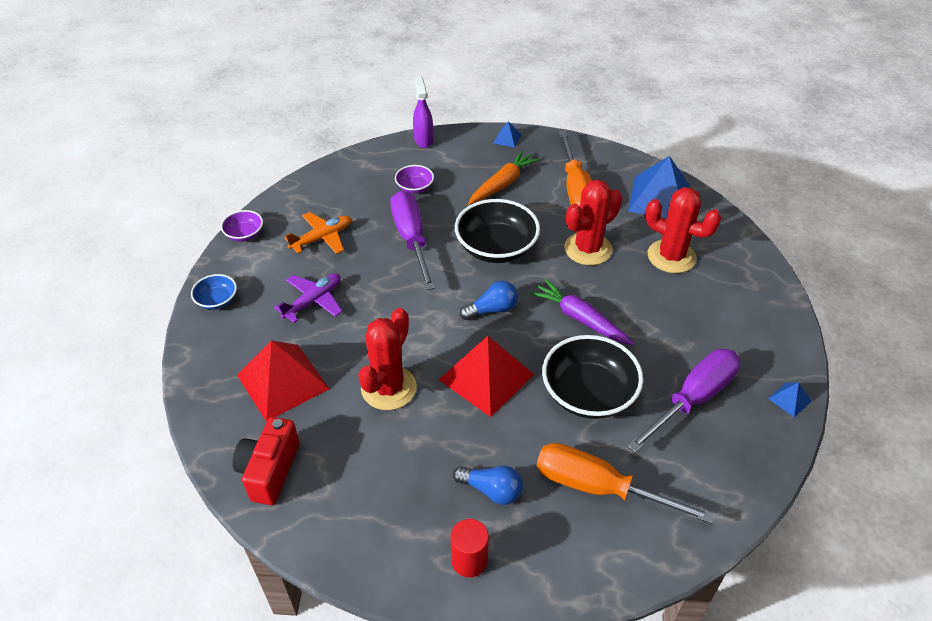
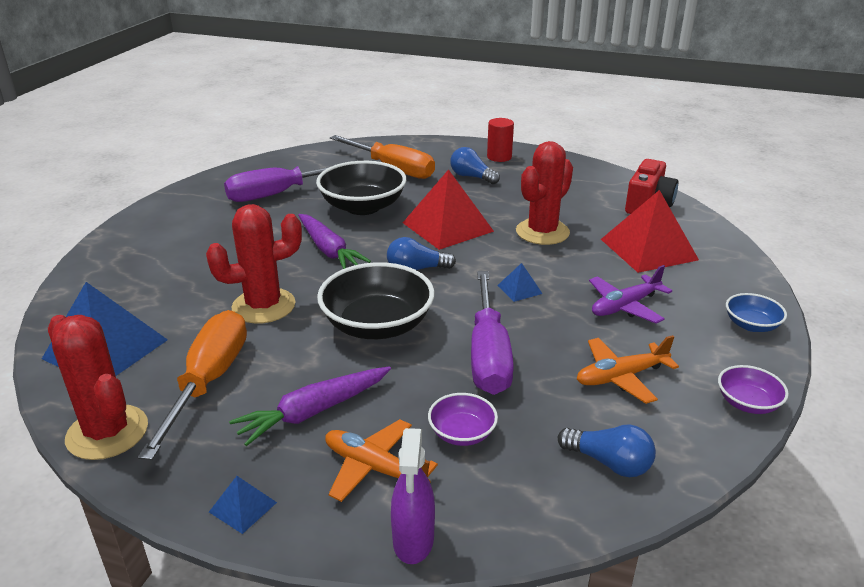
camera: 165 degrees left, 15 degrees down
orange carrot [468,151,540,205] -> purple carrot [229,366,391,446]
red cactus [645,187,721,273] -> red cactus moved to [48,315,148,460]
blue pyramid [768,382,812,417] -> blue pyramid moved to [497,263,543,302]
none -> orange plane [325,419,438,502]
none -> blue light bulb [558,424,656,477]

